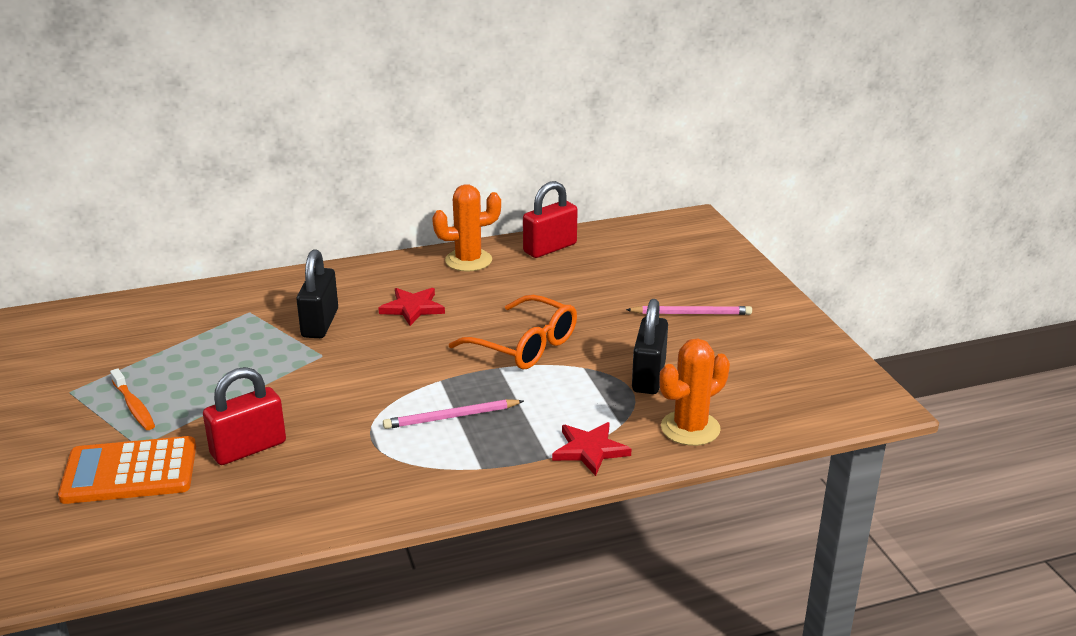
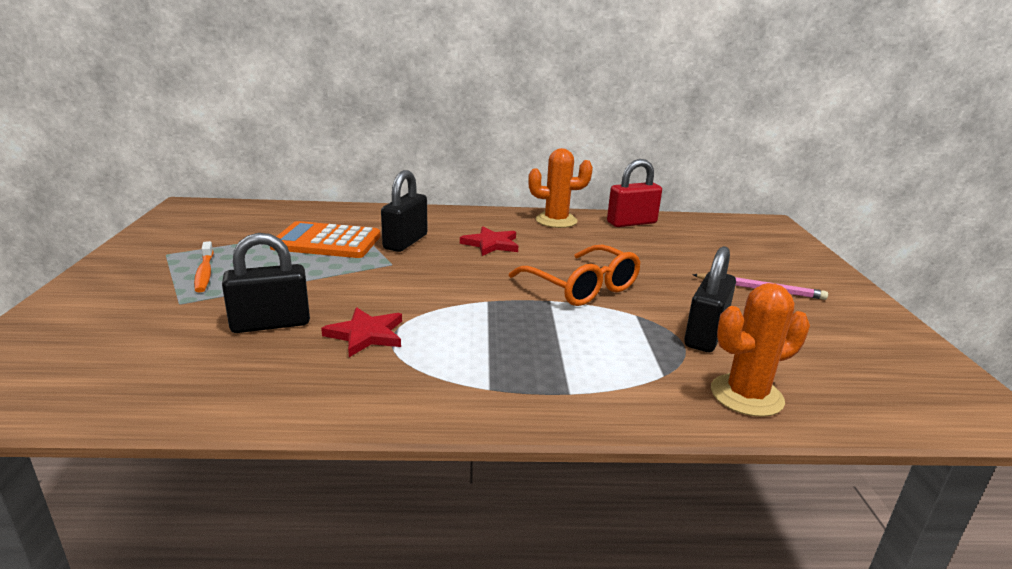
camera: 15 degrees right, 5 degrees down
orange calculator [58,436,196,504] -> orange calculator moved to [270,221,380,258]
red padlock [203,367,286,465] -> black padlock [222,233,310,333]
pink pencil [383,399,524,429] -> none
red star [552,422,631,476] -> red star moved to [321,307,402,357]

